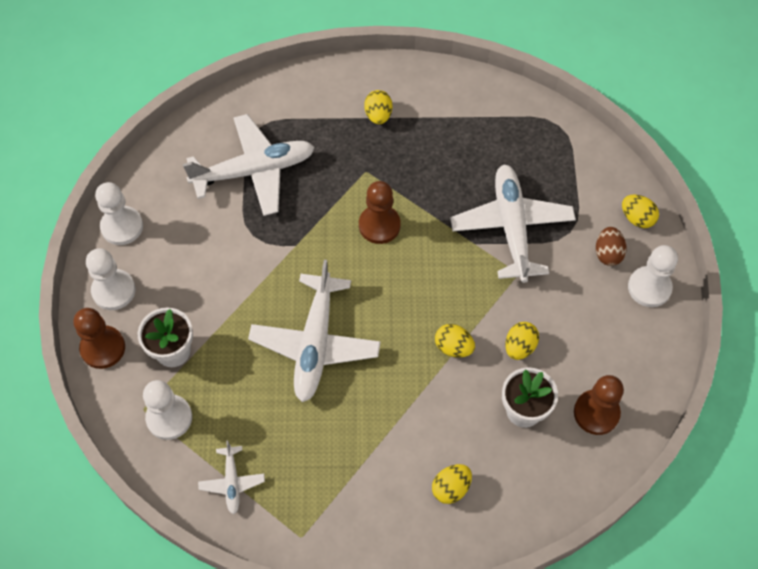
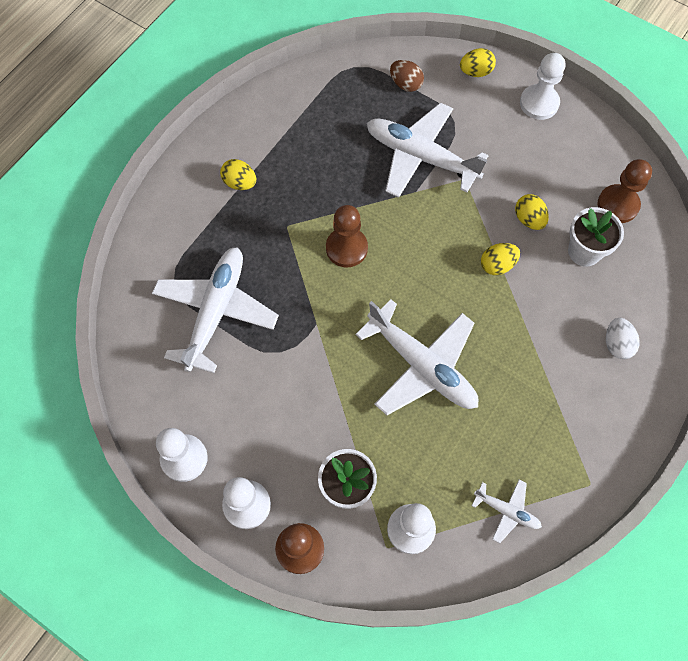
camera: 55 degrees left, 5 degrees up
yellow egg [432,464,472,504] -> white egg [606,318,640,359]
brown egg [596,227,627,266] -> brown egg moved to [390,60,424,92]

